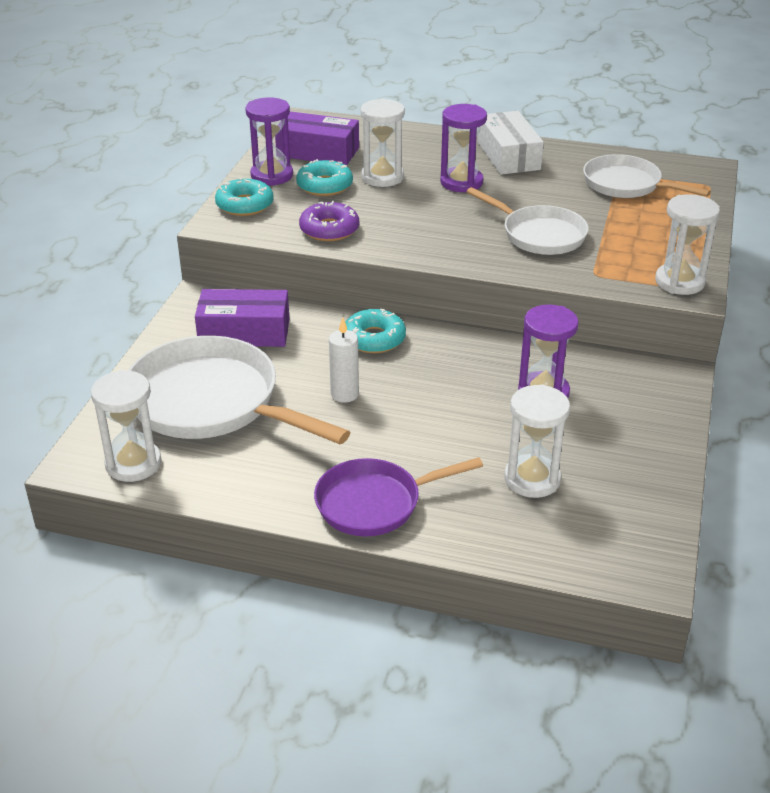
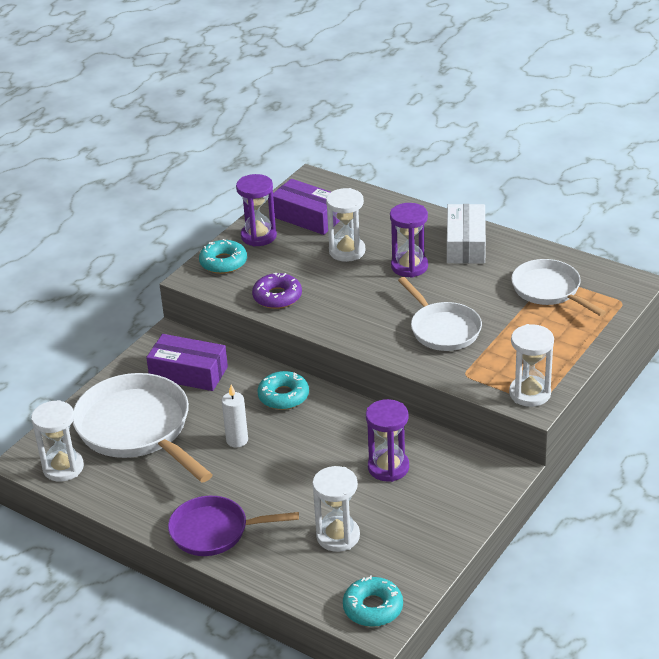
camera: 20 degrees right, 0 degrees up
turquoise donut [296,159,353,196] -> turquoise donut moved to [343,575,403,627]

